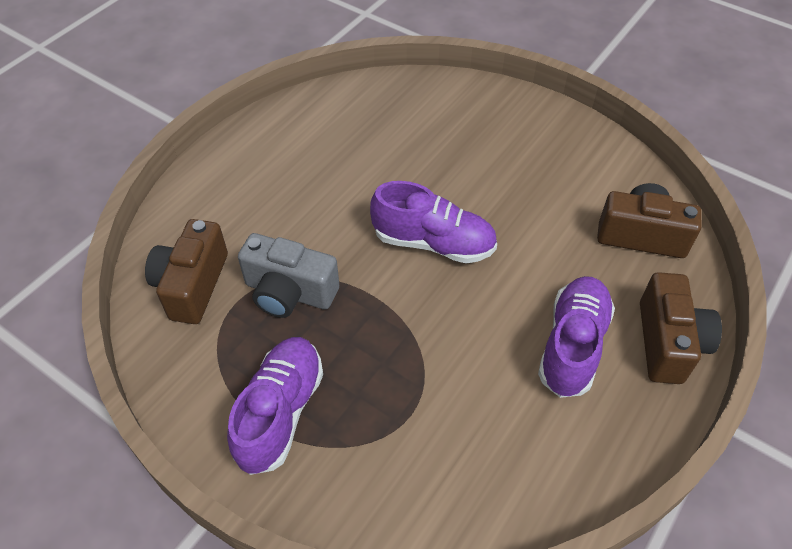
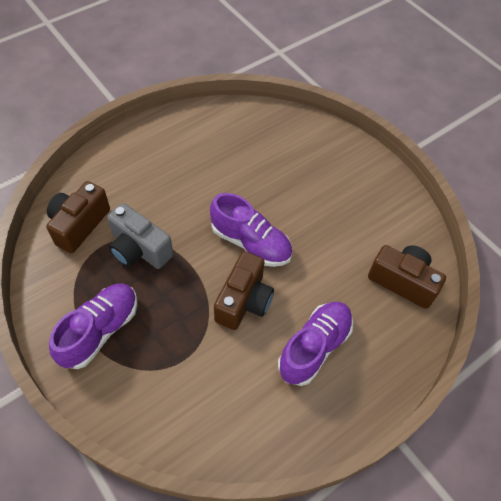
camera: 15 degrees right, 5 degrees up
brown camera [640,272,722,384] -> brown camera moved to [214,251,274,330]

